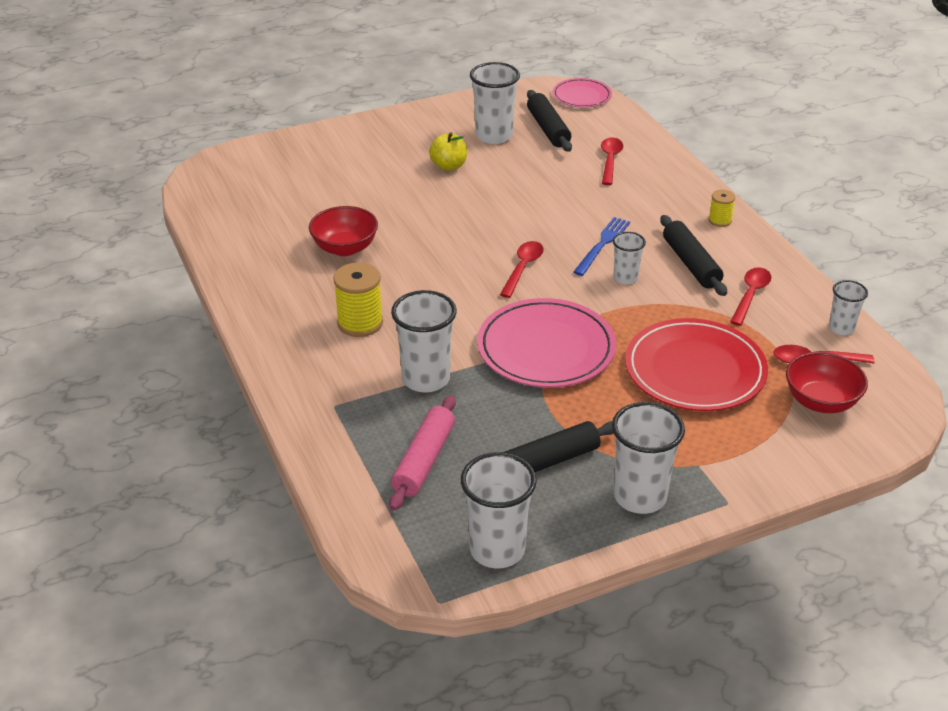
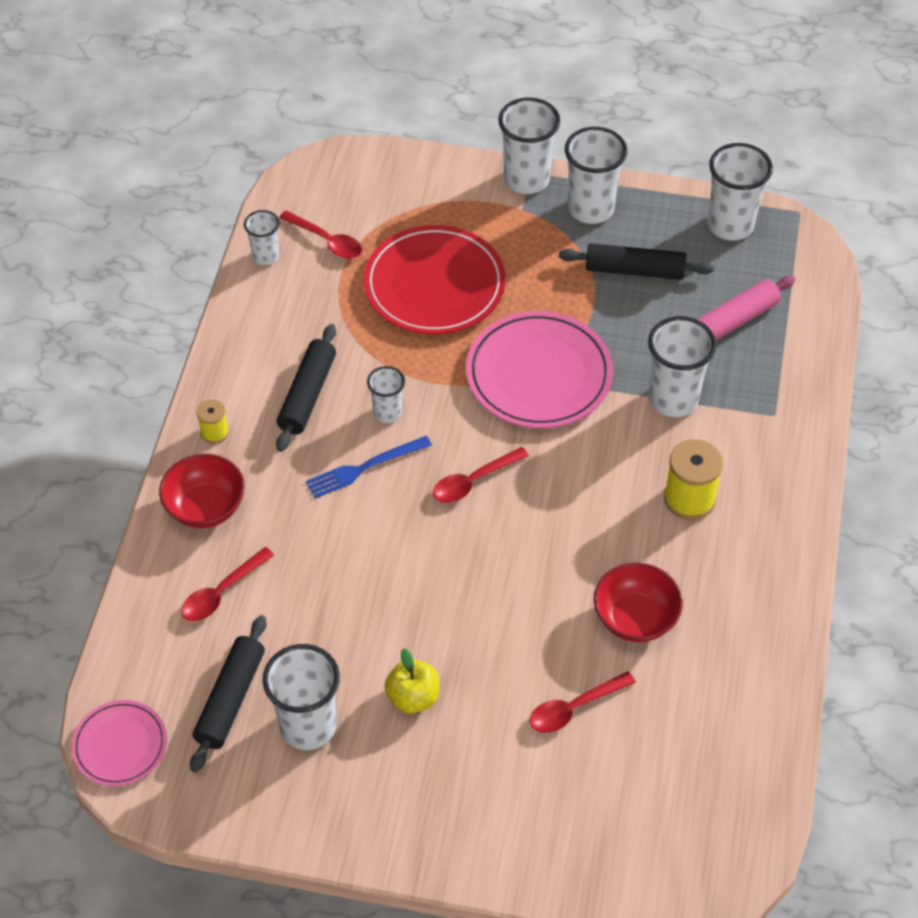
camera: 145 degrees left, 15 degrees up
red spoon [730,267,771,326] -> red spoon moved to [530,671,636,733]
red bowl [786,352,868,413] -> red bowl moved to [159,454,245,528]
none -> white cup [498,97,560,194]

